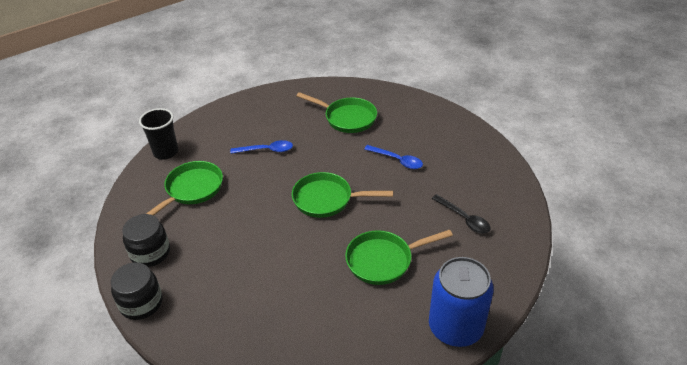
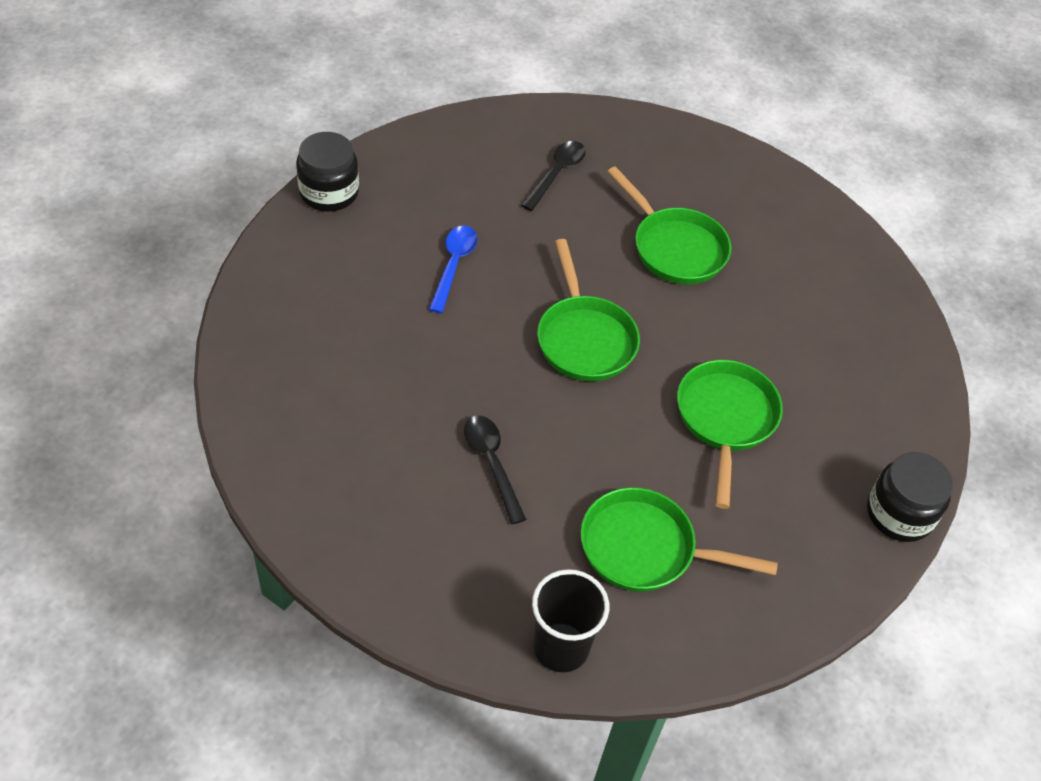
camera: 115 degrees left, 10 degrees up
black jar [122,214,170,267] -> black jar moved to [296,132,359,212]
blue spoon [230,140,293,154] -> black spoon [464,415,527,524]
green pan [296,92,377,133] -> green pan moved to [677,360,783,509]
blue can [429,257,494,347] -> none

